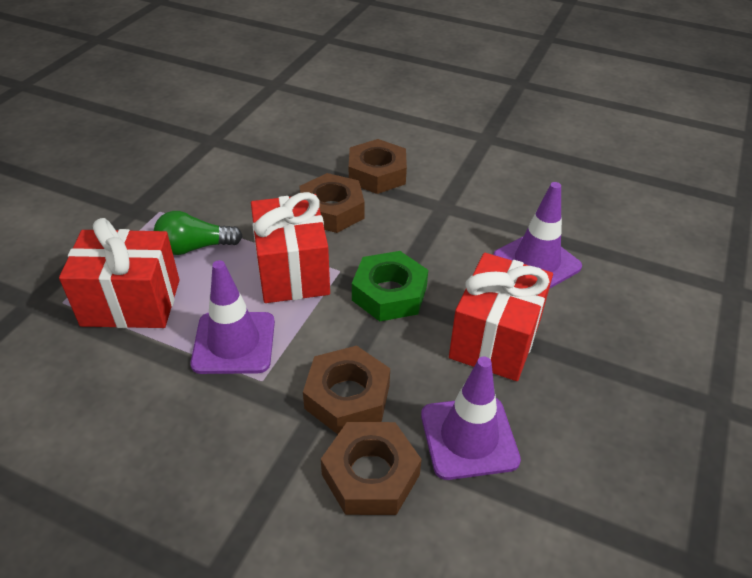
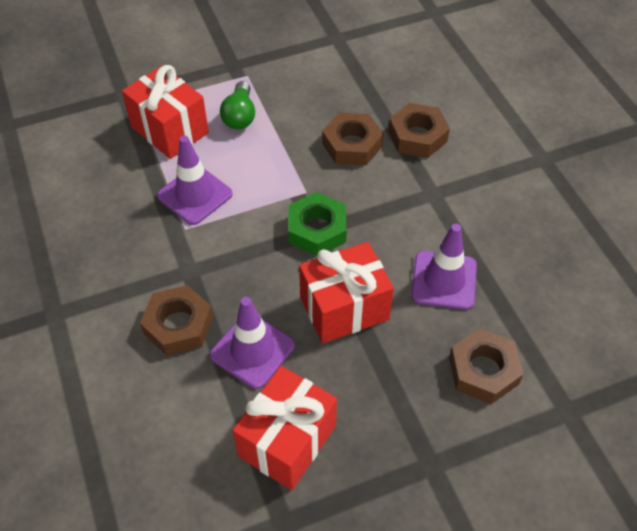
camera: 45 degrees right, 10 degrees up
green light bulb [154,211,243,255] -> green light bulb turned 120 degrees counterclockwise [220,81,255,129]
red gift [251,192,330,303] -> red gift moved to [232,366,337,490]
brown nut [303,346,390,434] -> brown nut moved to [449,328,524,404]

